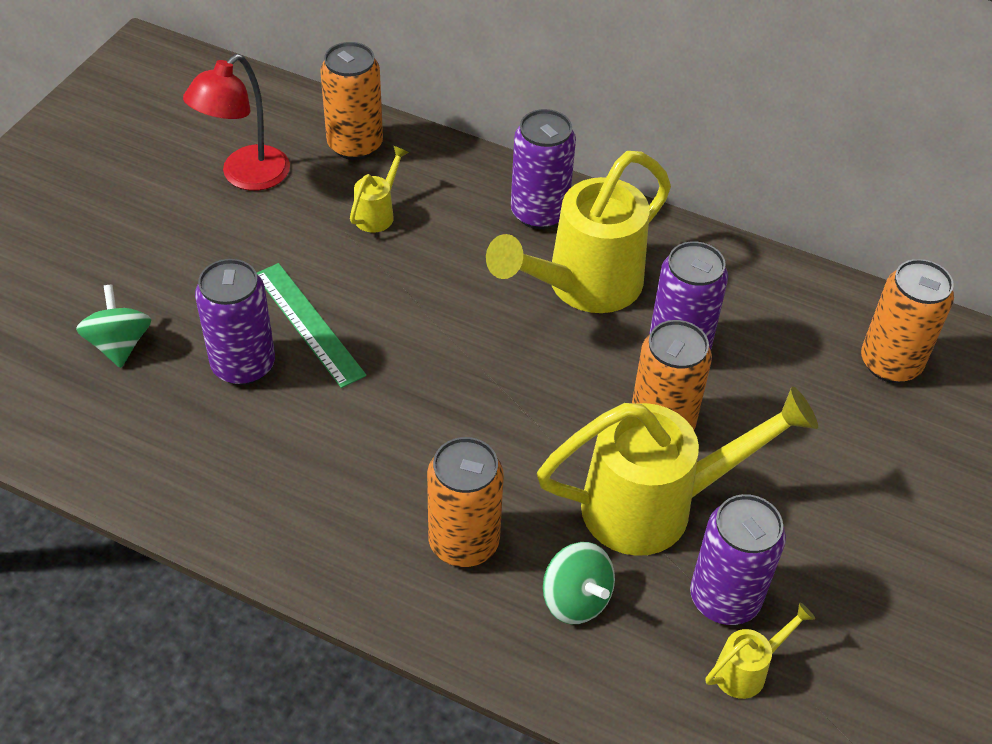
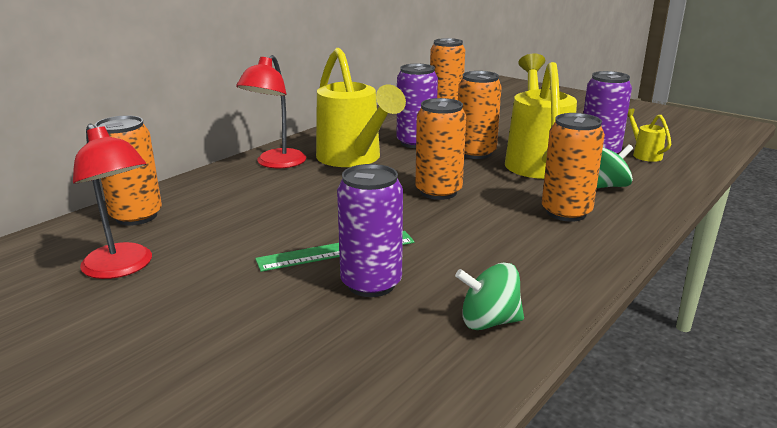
camera: 75 degrees left, 25 degrees down
green spinning top [76,284,151,368] -> green spinning top moved to [455,263,524,330]
yellow watering can [350,146,409,233] -> none
purple can [511,109,576,229] -> red lamp [236,55,306,168]
none -> orange can [415,98,466,200]

